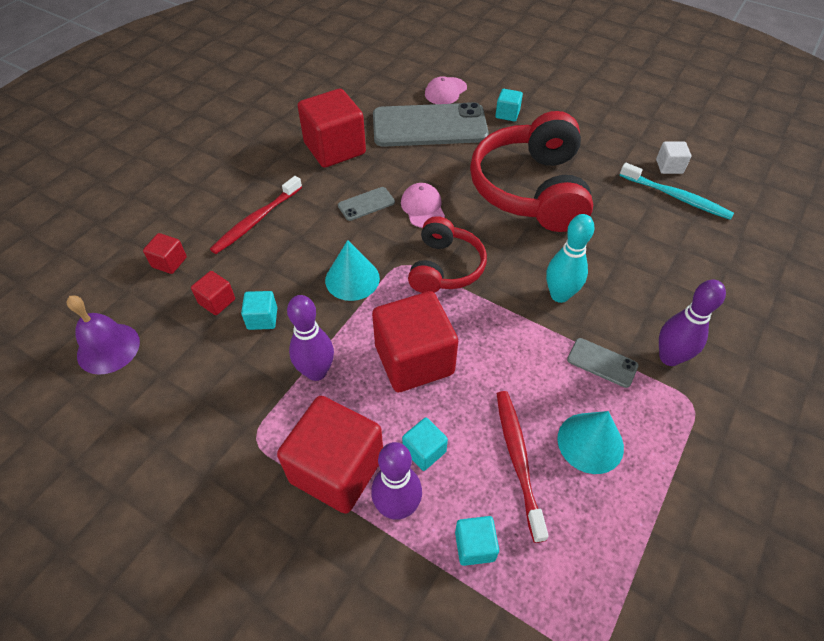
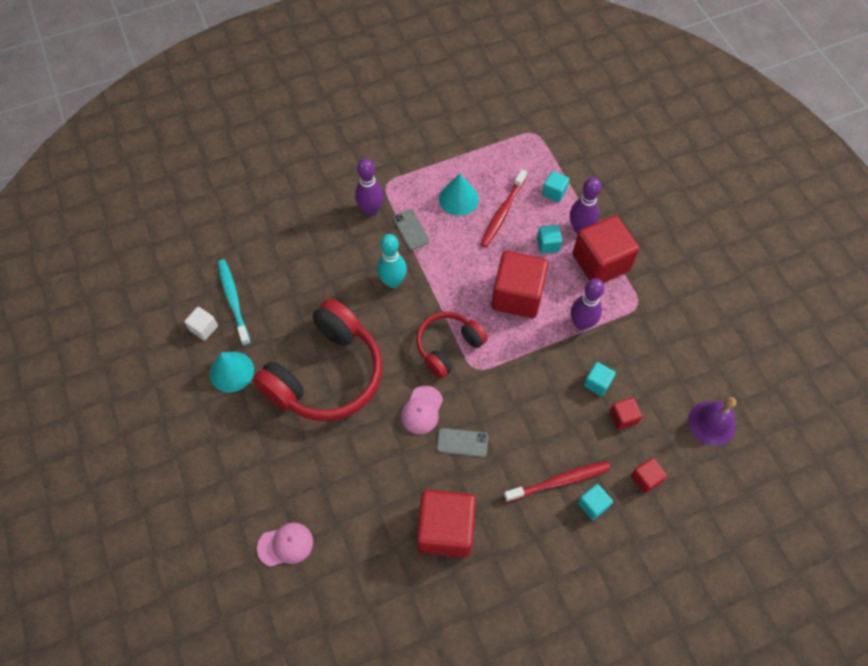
camera: 145 degrees left, 10 degrees up
turquoise cone [325,240,380,301] -> turquoise cone moved to [209,352,254,393]
grey phone [373,102,489,147] -> none
turquoise cube [495,89,523,121] -> turquoise cube moved to [578,484,613,520]

